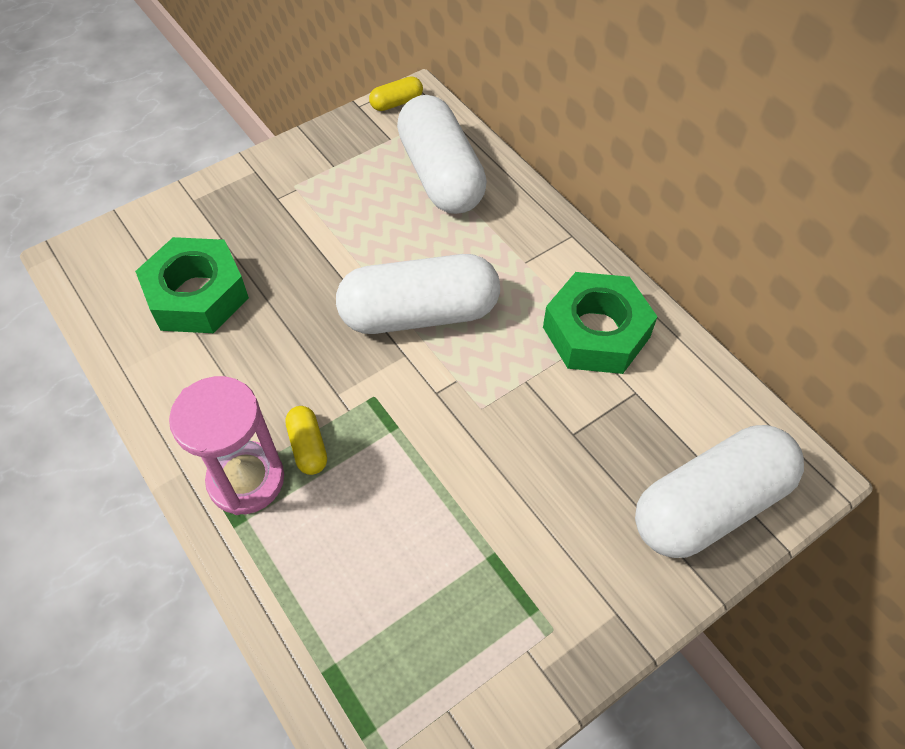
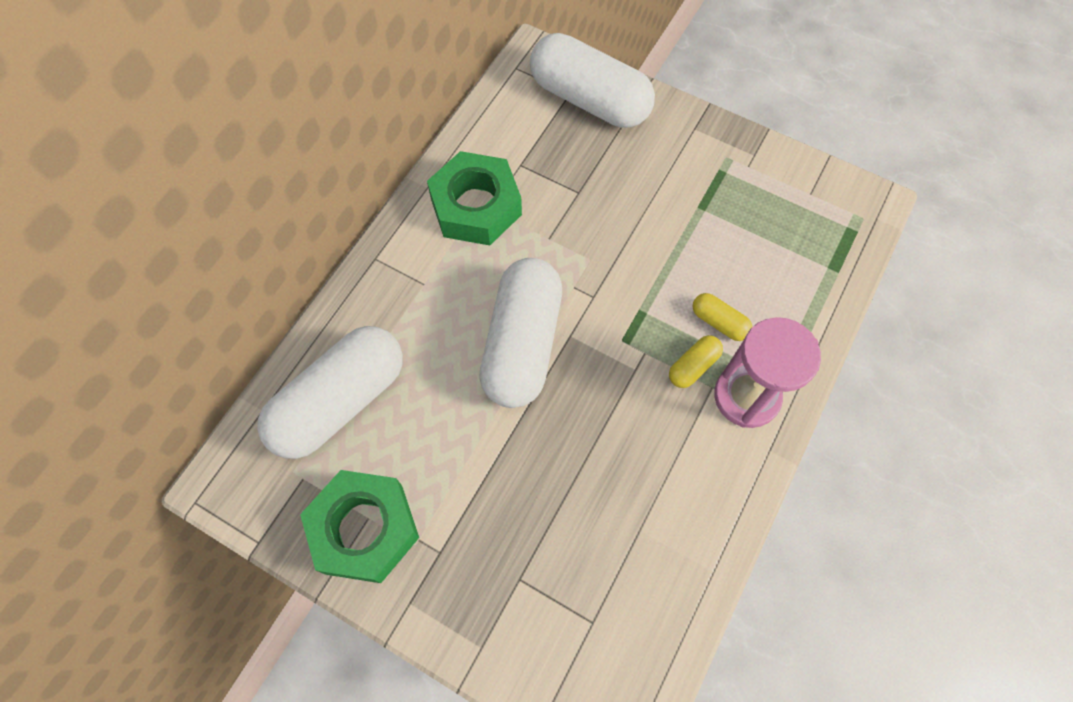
camera: 115 degrees left, 10 degrees up
green nut [135,237,249,333] -> green nut moved to [300,470,419,583]
white capsule [336,254,500,334] -> white capsule turned 45 degrees clockwise [479,258,562,408]
yellow capsule [369,76,423,111] -> yellow capsule moved to [692,293,752,341]

